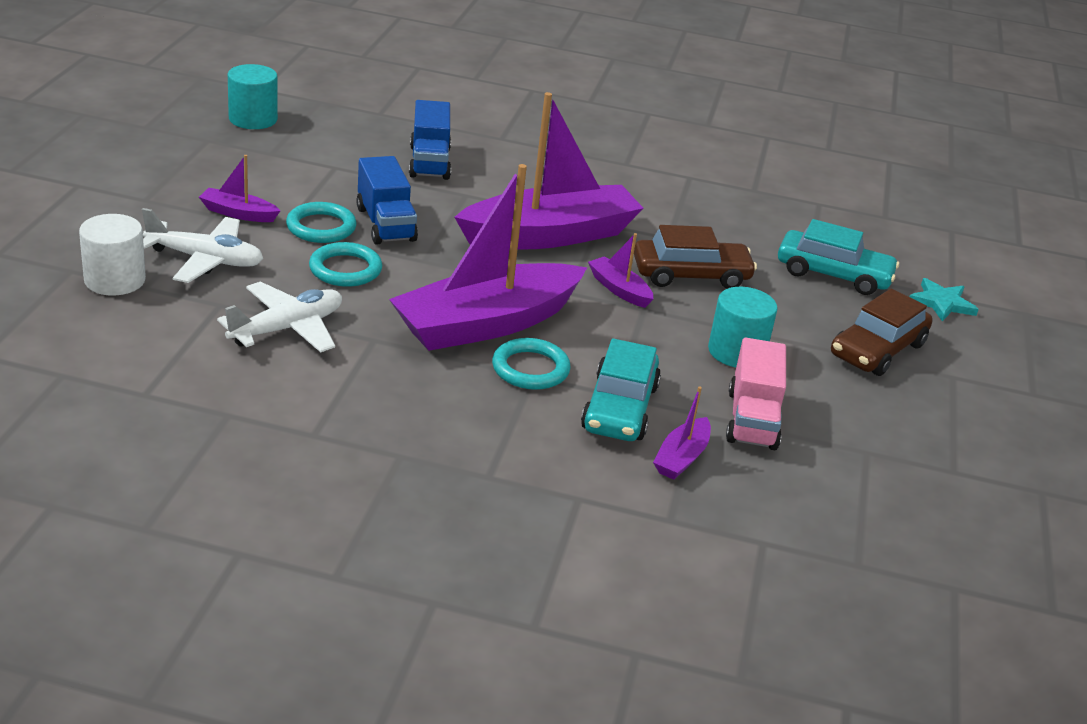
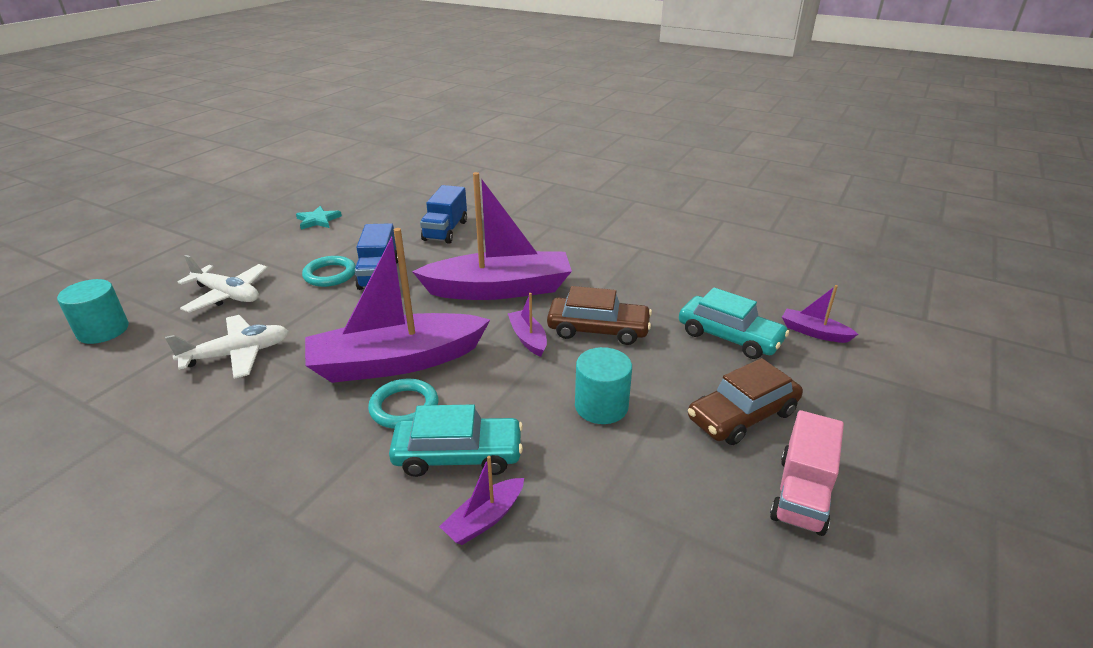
camera: 20 degrees right, 0 degrees up
white cylinder [79,214,146,296] -> none
purple boat [199,155,280,222] -> purple boat moved to [782,285,858,343]
turquoise cylinder [228,64,278,129] -> turquoise cylinder moved to [57,279,129,344]
turquoise ring [309,242,382,287] -> none
turquoise car [581,338,661,441] -> turquoise car turned 120 degrees counterclockwise [389,404,523,477]
pink truck [726,337,786,450] -> pink truck moved to [770,410,844,536]
turquoise star [909,278,979,321] -> turquoise star moved to [296,206,342,230]

